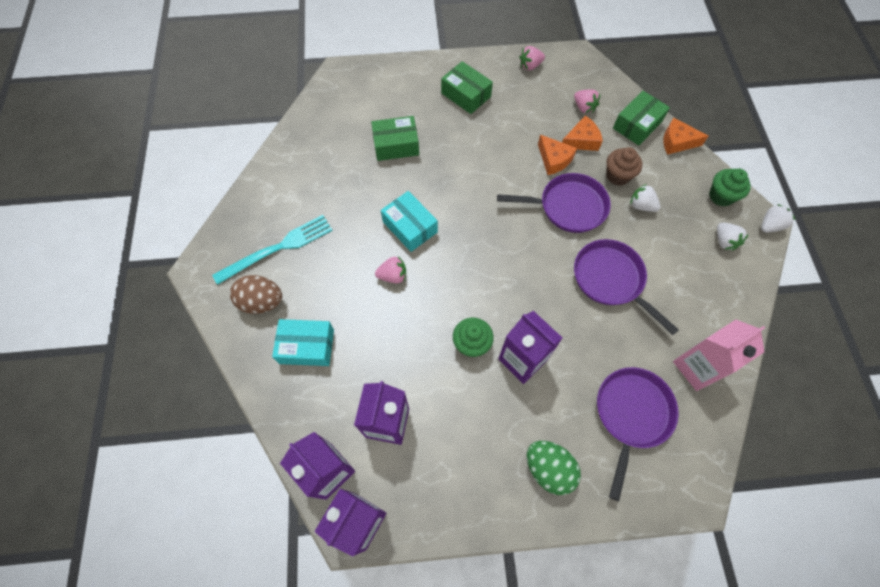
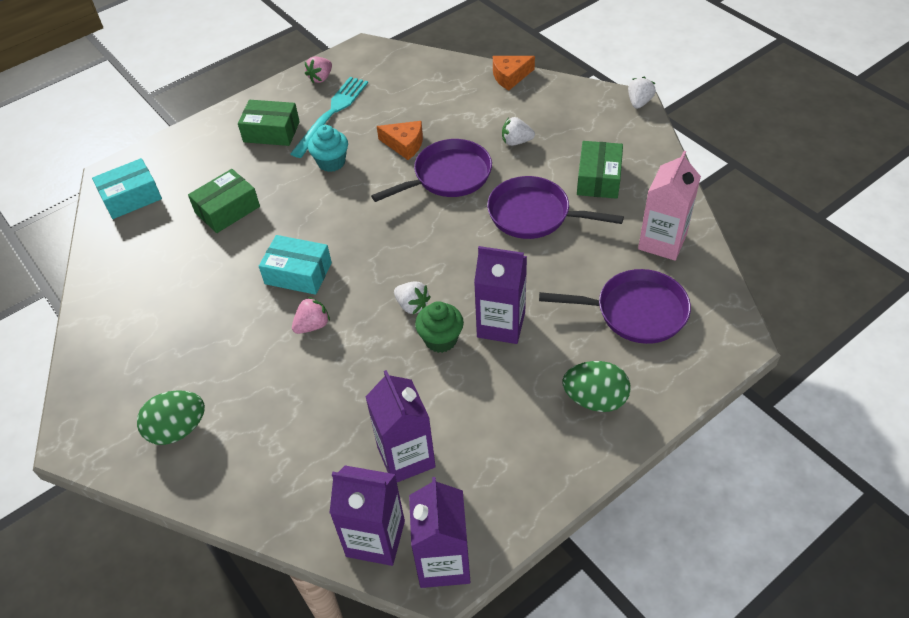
camera: 30 degrees left, 15 degrees down
turquoise fork [212,215,333,285] -> turquoise fork moved to [290,77,368,158]
brown egg [230,275,282,314] -> green egg [137,390,205,445]
turquoise box [272,319,334,366] -> turquoise box moved to [92,158,162,219]
orange cheese [562,115,603,151] -> none
pink strawberry [574,89,600,113] -> none
purple pan [597,367,679,501] -> purple pan turned 105 degrees clockwise [539,269,691,344]
brown cupcake [606,147,643,186] -> none
green box [613,91,670,146] -> green box moved to [577,141,623,199]
green cupcake [709,169,751,207] -> none
white strawberry [717,222,749,251] -> white strawberry moved to [394,281,431,314]
none -> turquoise cupcake [308,125,348,172]

